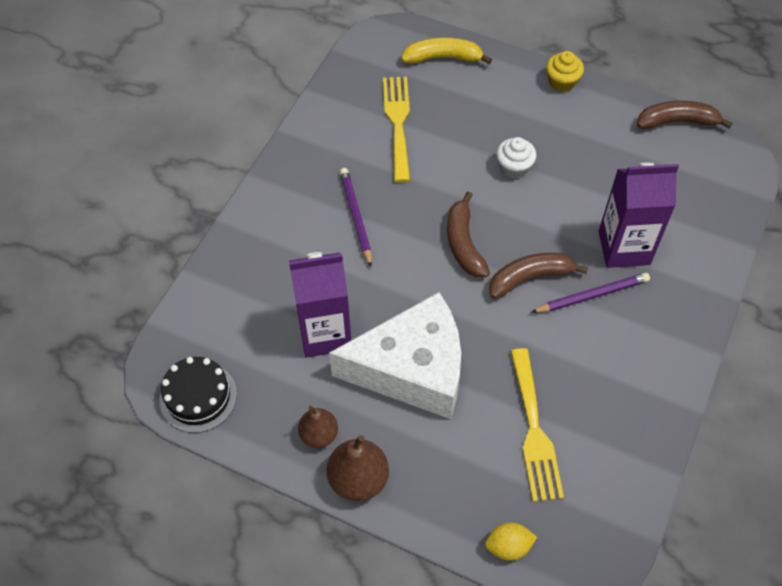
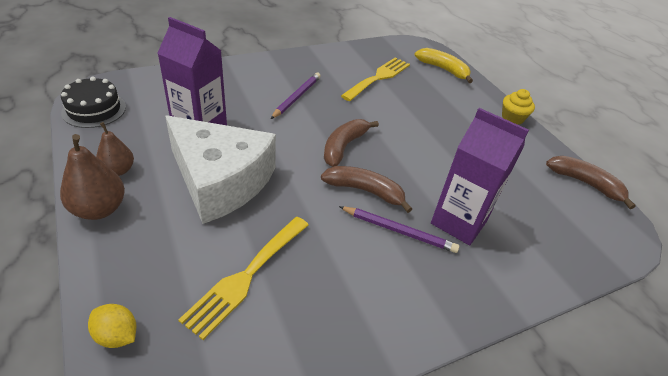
camera: 35 degrees right, 15 degrees down
white cupcake [496,137,536,179] -> none

